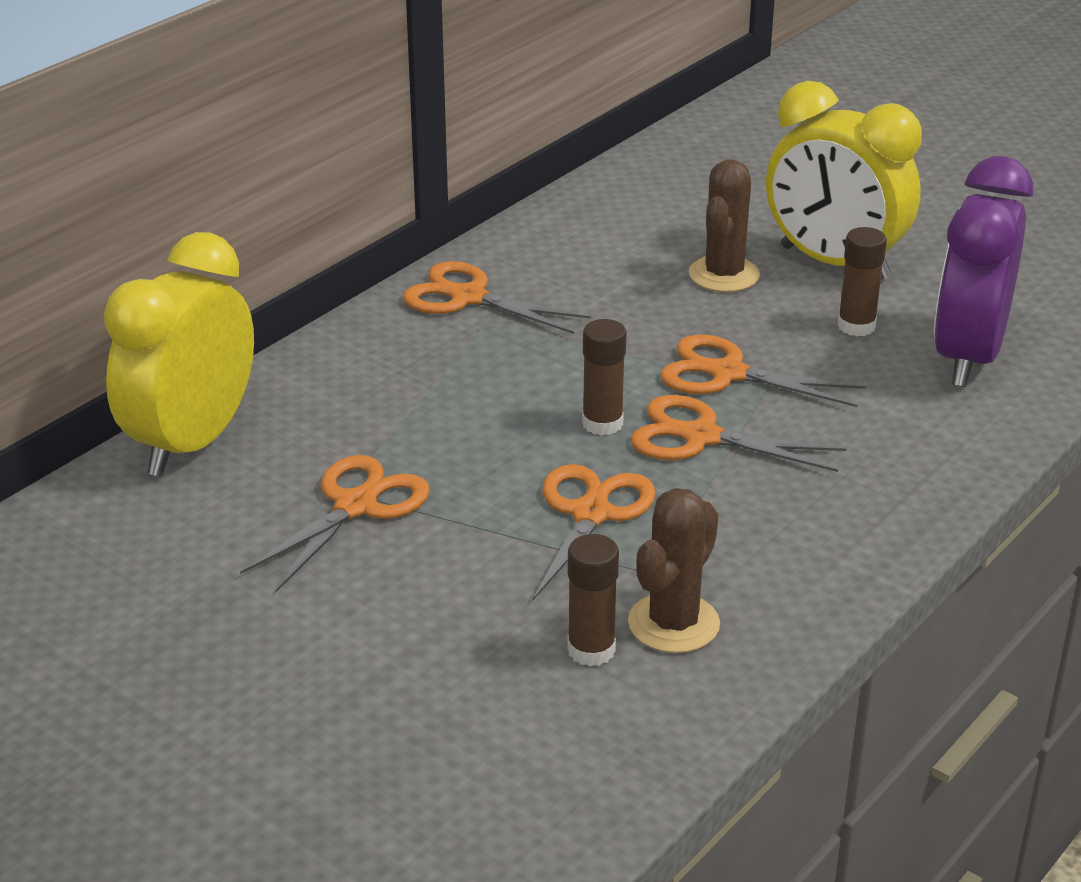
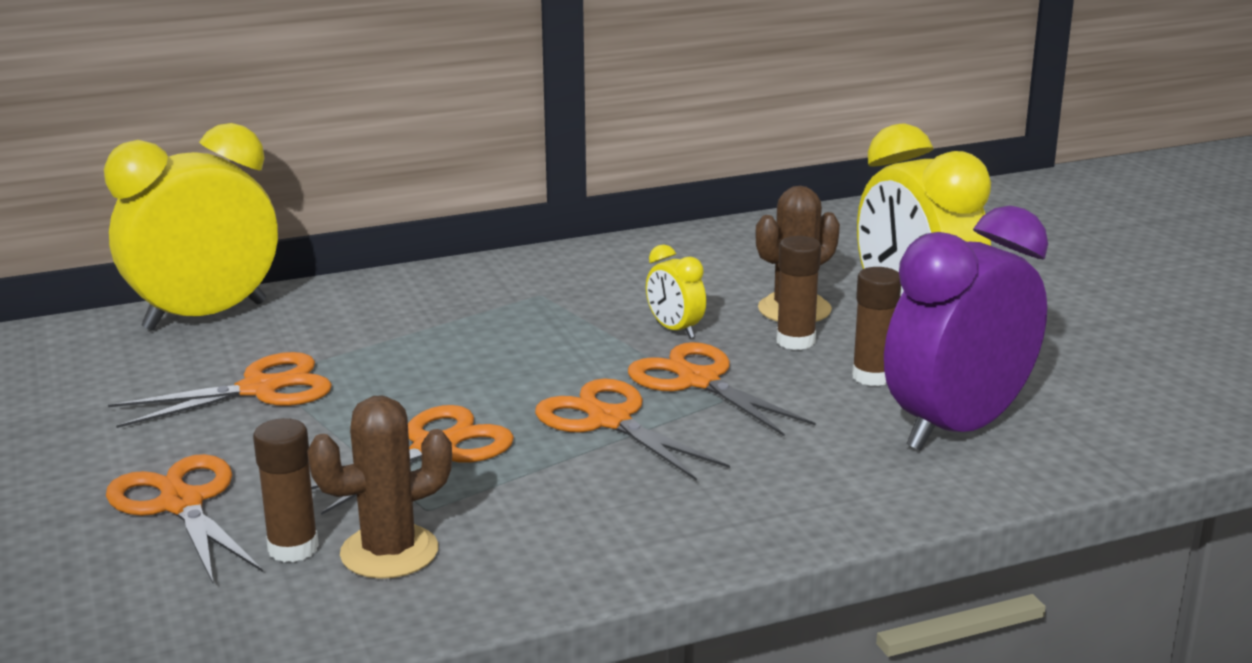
camera: 30 degrees right, 10 degrees down
orange scissors [403,261,591,334] -> orange scissors moved to [106,454,263,583]
brown glue stick [582,319,627,436] -> brown glue stick moved to [776,236,821,350]
none -> yellow clock [646,244,706,338]

